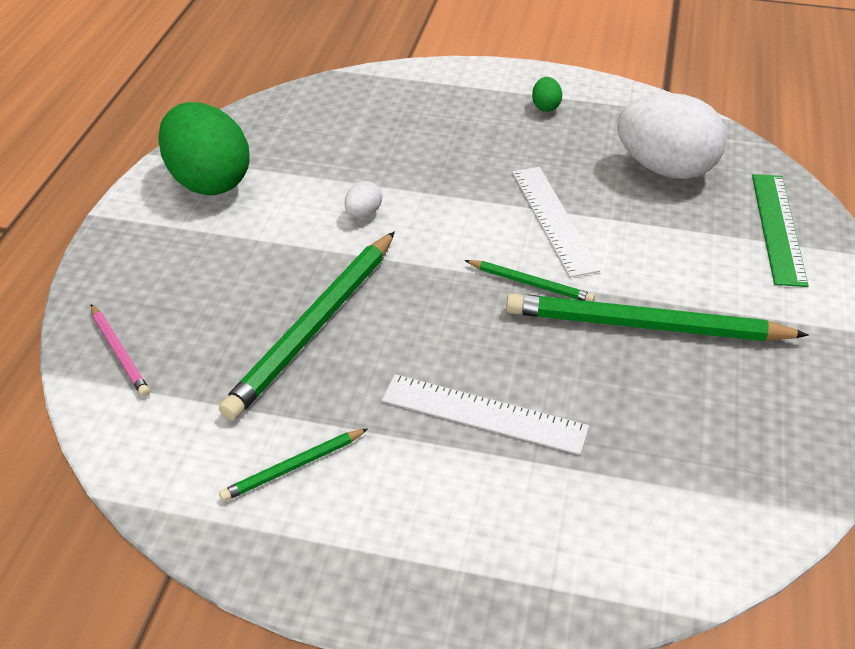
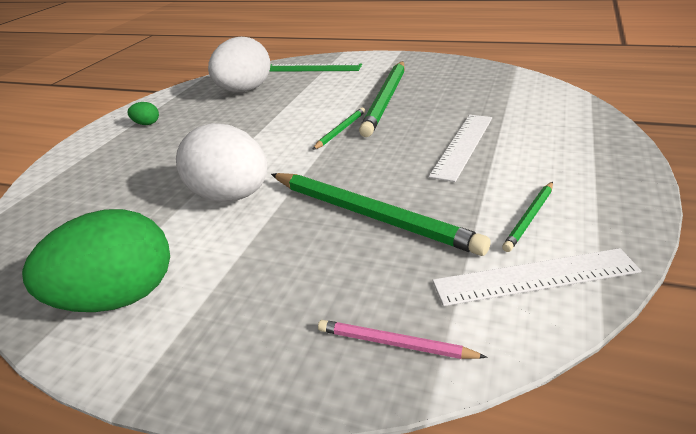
camera: 80 degrees left, 10 degrees down
pink pencil [91,304,150,397] -> pink pencil turned 135 degrees counterclockwise [318,320,487,359]
green pencil [219,428,368,502] -> green pencil turned 60 degrees clockwise [502,182,553,252]
white egg [344,181,382,217] -> white egg [176,123,267,202], size x2.49
white ruler [512,167,600,277] -> white ruler moved to [432,248,641,306]

